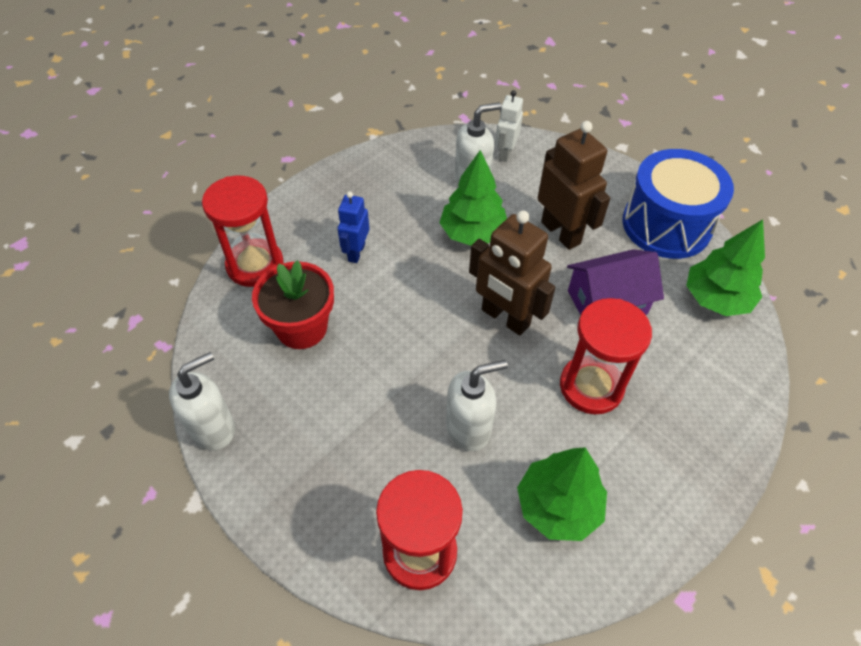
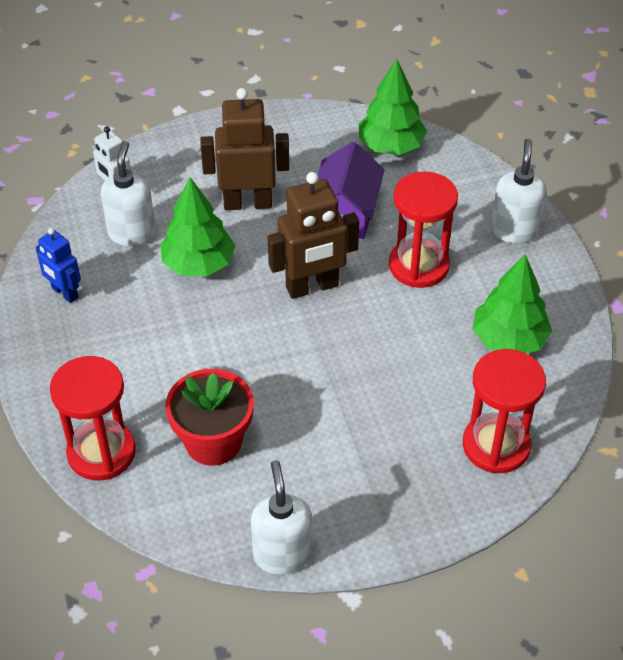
camera: 60 degrees left, 5 degrees down
blue robot [338,191,369,263] -> blue robot moved to [36,228,81,303]
white soap dispenser [446,360,508,451] -> white soap dispenser moved to [491,138,547,244]
blue drum [623,149,734,259] -> none

